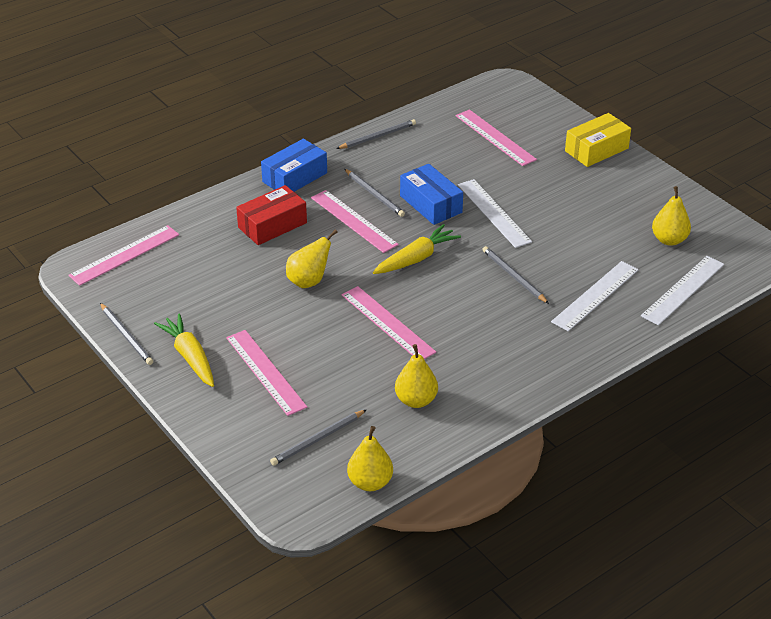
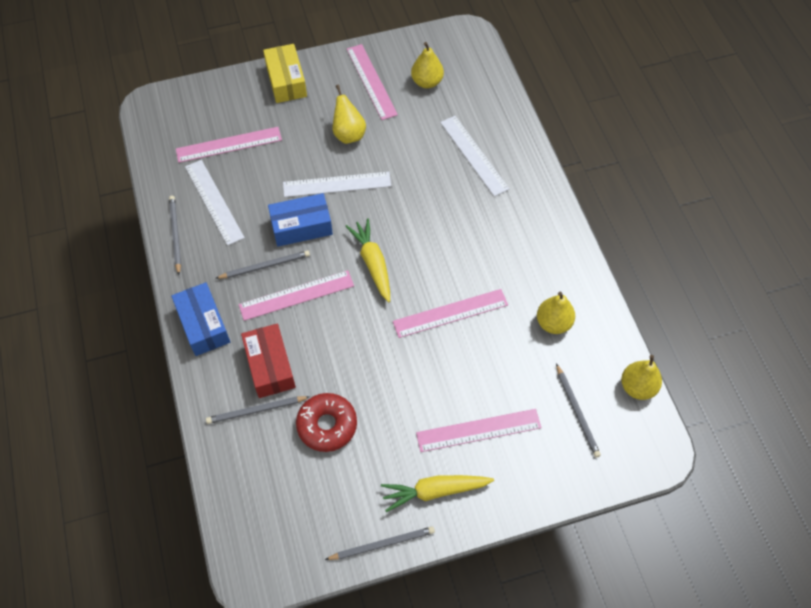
camera: 70 degrees left, 20 degrees up
pink ruler [68,225,179,286] -> pink ruler moved to [347,44,398,120]
yellow pear [286,229,338,288] -> yellow pear moved to [333,84,366,144]
grey pencil [482,246,549,304] -> grey pencil moved to [206,396,309,424]
white ruler [641,256,724,325] -> white ruler moved to [185,160,245,246]
none -> red donut [296,393,357,452]

